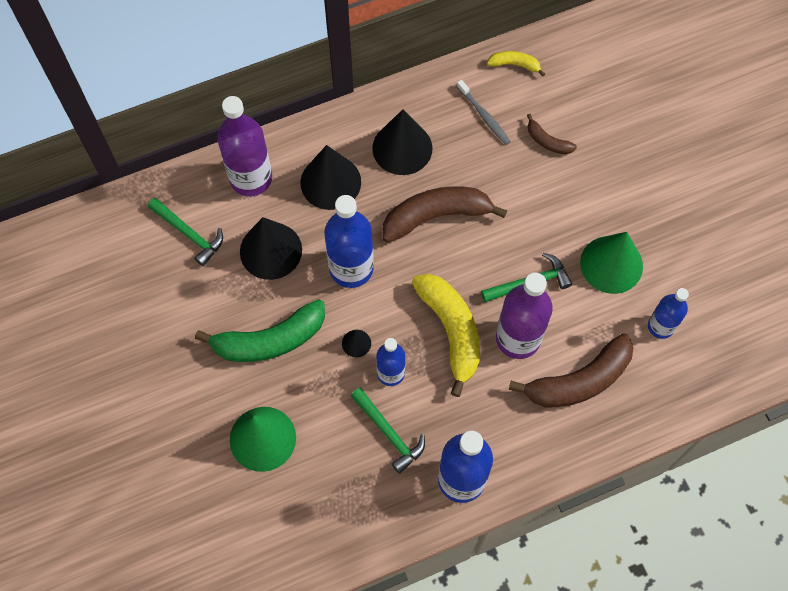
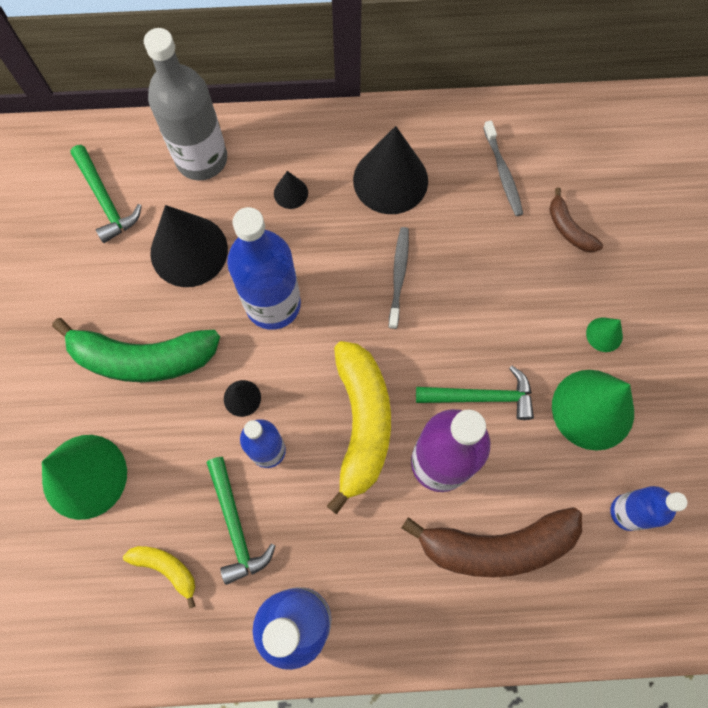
camera: 20 degrees right, 5 degrees up
purple bottle [217,96,272,196] -> grey bottle [144,28,227,180]
black cone [300,145,361,210] -> black cone [274,171,308,209], size x0.46
brown banana [383,186,507,243] -> grey toothbrush [389,227,409,329]
yellow banana [487,51,545,76] -> yellow banana moved to [123,546,195,609]
none -> green cone [586,317,623,352]

